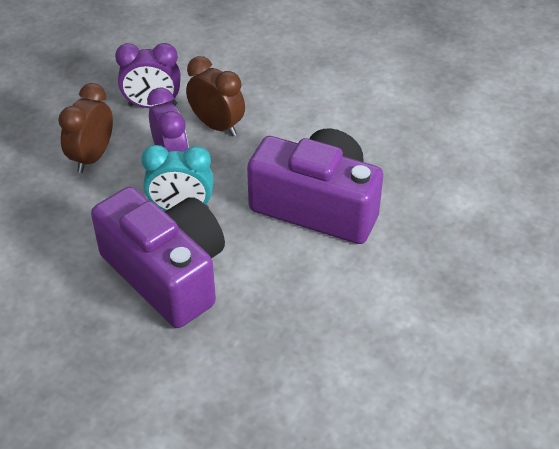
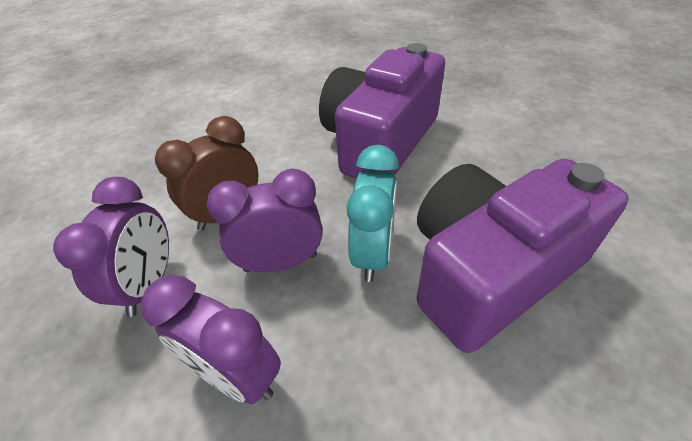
camera: 80 degrees left, 0 degrees up
brown clock [58,83,113,173] -> purple clock [141,275,281,404]

